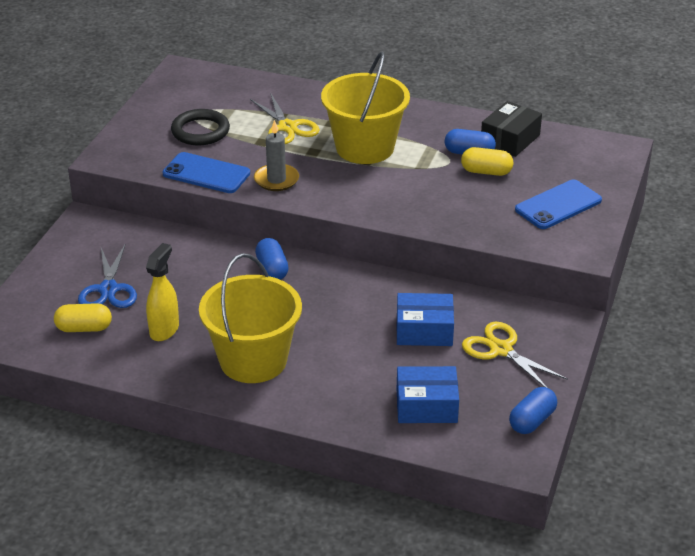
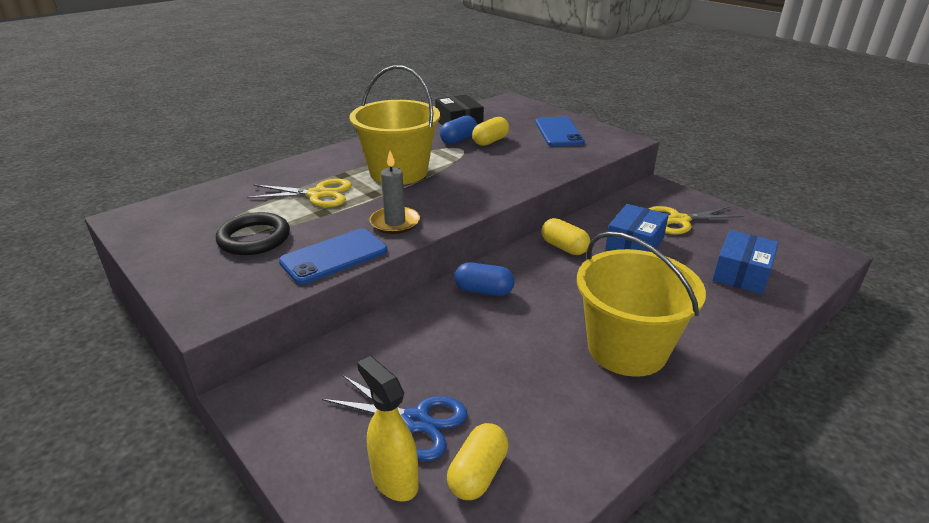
camera: 60 degrees left, 5 degrees down
yellow spray bottle [146,243,179,341] -> yellow spray bottle moved to [357,356,419,502]
blue capsule [509,387,557,434] -> none
none -> yellow capsule [541,218,590,255]

